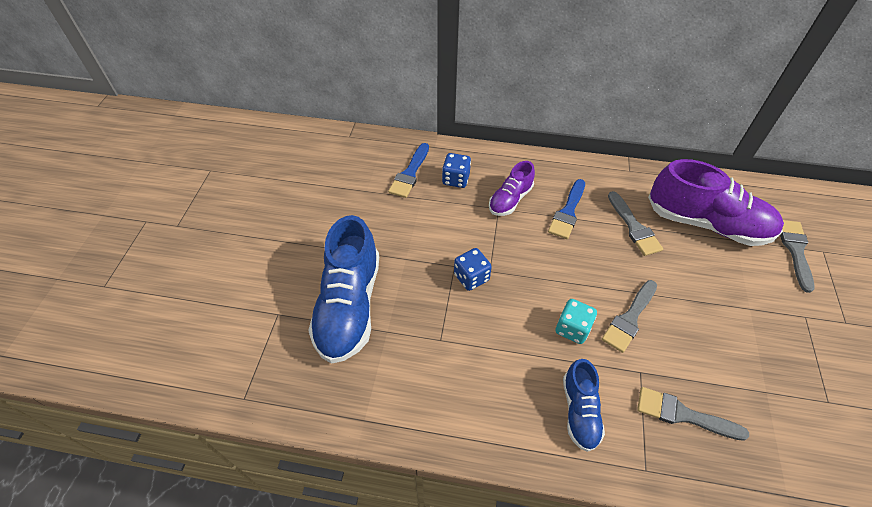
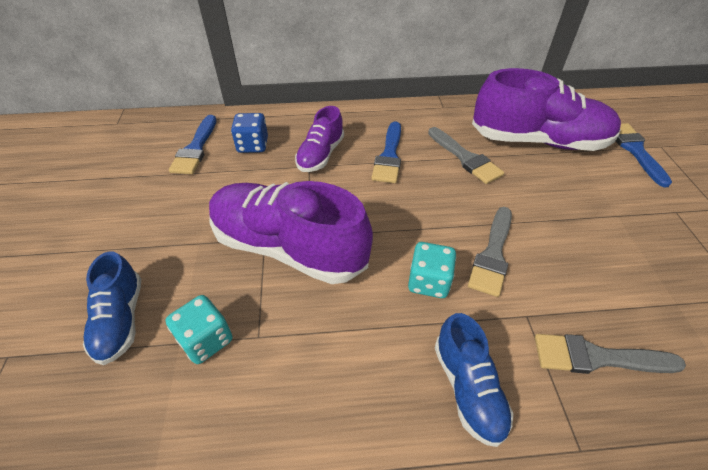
camera: 15 degrees left, 5 degrees down
blue shoe [308,215,379,364] -> blue shoe [83,251,141,365], size x0.53
blue dice [454,248,492,291] -> purple shoe [209,181,373,284]
grey brush [780,220,815,293] -> blue brush [616,123,672,187]
none -> turquoise dice [166,295,232,364]

